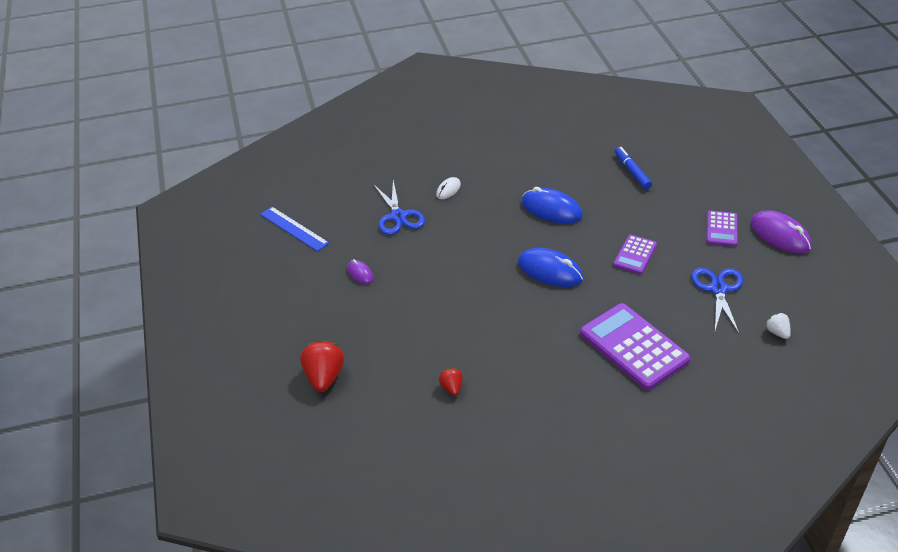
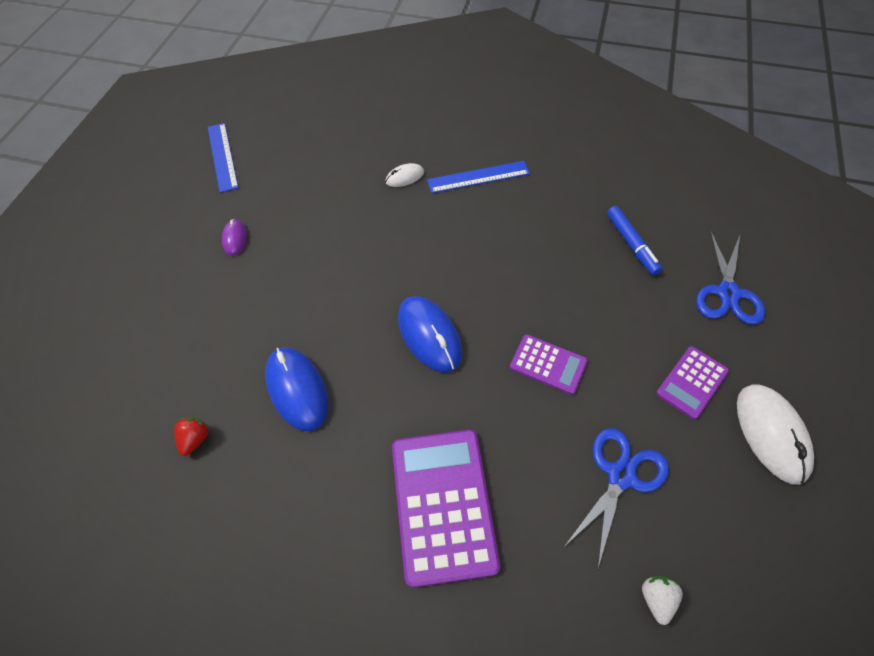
camera: 30 degrees right, 15 degrees up
red strawberry [300,340,344,392] -> none
blue scissors [373,180,425,235] -> blue scissors moved to [696,231,765,325]
blue mouse [522,187,583,224] -> blue mouse moved to [265,347,328,432]
purple calculator [613,234,657,274] -> purple calculator turned 120 degrees counterclockwise [510,334,588,395]
blue marker [615,147,652,189] -> blue marker turned 150 degrees clockwise [607,206,662,275]
purple mouse [751,210,812,254] -> white mouse [737,384,814,485]
none -> blue ruler [427,161,530,193]

